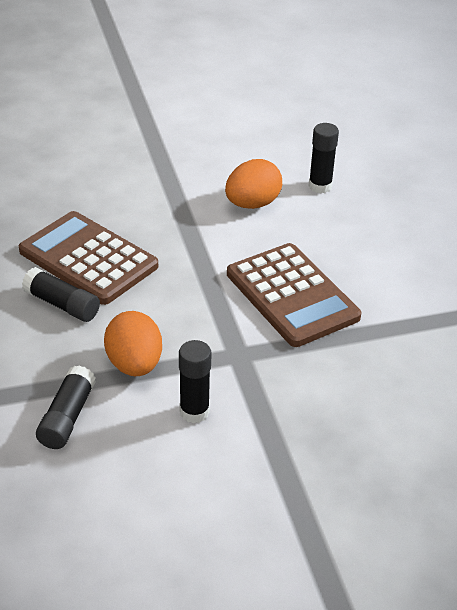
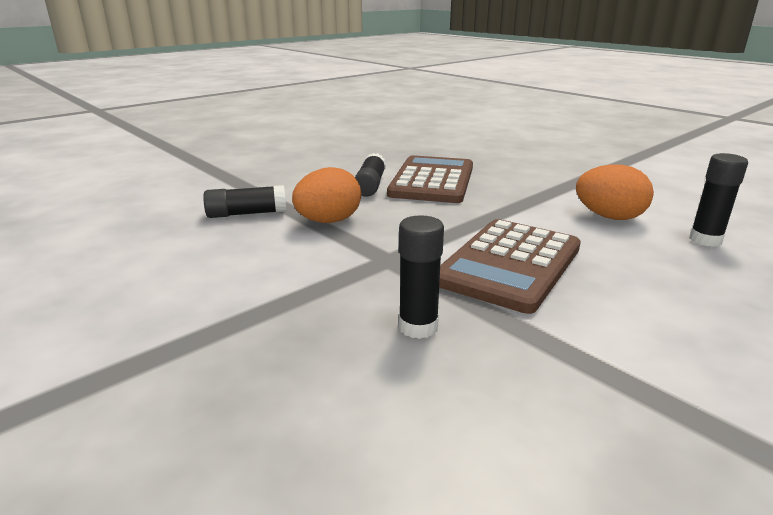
camera: 65 degrees right, 15 degrees down
black glue stick [179,340,212,423] -> black glue stick moved to [399,215,444,339]

